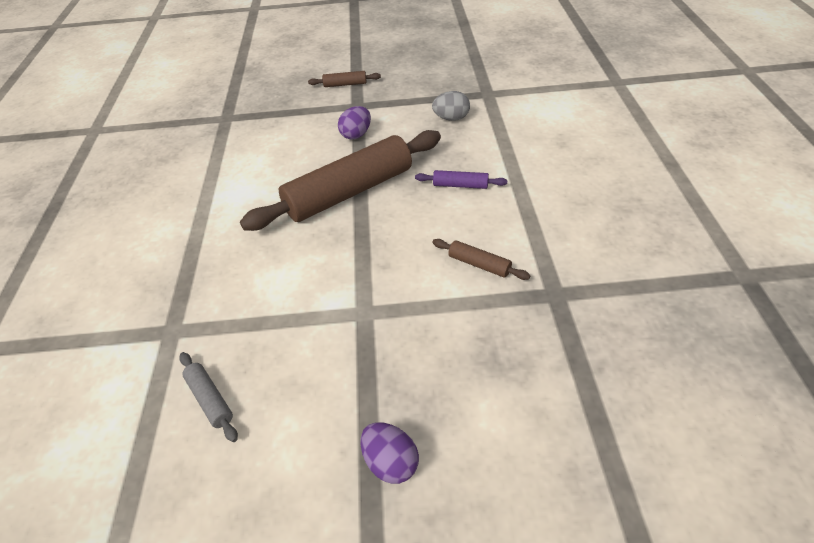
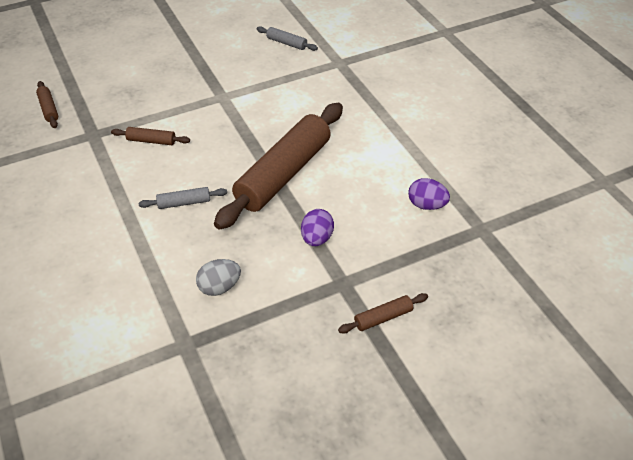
camera: 155 degrees right, 0 degrees up
purple egg [360,422,419,484] -> purple egg moved to [408,178,450,210]
purple rolling pin [415,170,507,189] -> grey rolling pin [139,187,227,209]
none -> brown rolling pin [36,81,58,128]

